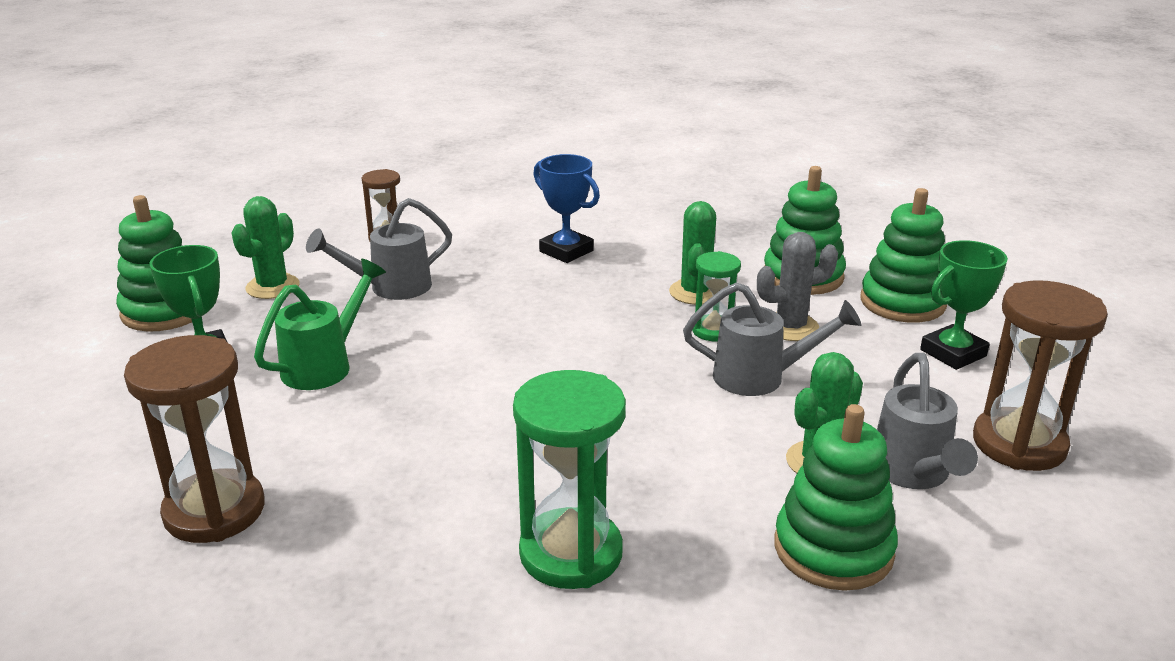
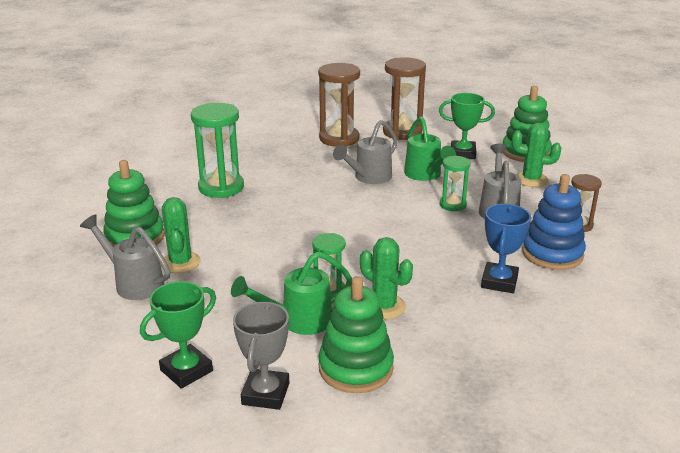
camera: 125 degrees right, 0 degrees up
green cactus [232,196,299,299] -> green cactus turned 45 degrees counterclockwise [512,123,561,187]
blue trophy [533,154,600,263] -> blue trophy turned 60 degrees counterclockwise [481,204,531,293]
grey watering can [683,282,861,396] -> grey watering can moved to [333,120,398,184]
grey cactus [757,232,838,341] -> green watering can [231,251,352,335]
green stacking toy [860,188,947,323] -> grey trophy [233,301,289,410]
green trophy [920,240,1008,370] -> green trophy turned 45 degrees clockwise [140,281,216,389]
brown hourglass [973,280,1108,471] -> brown hourglass moved to [383,57,426,140]
none -> green hourglass [440,155,471,211]
none -> blue stacking toy [522,174,586,270]

